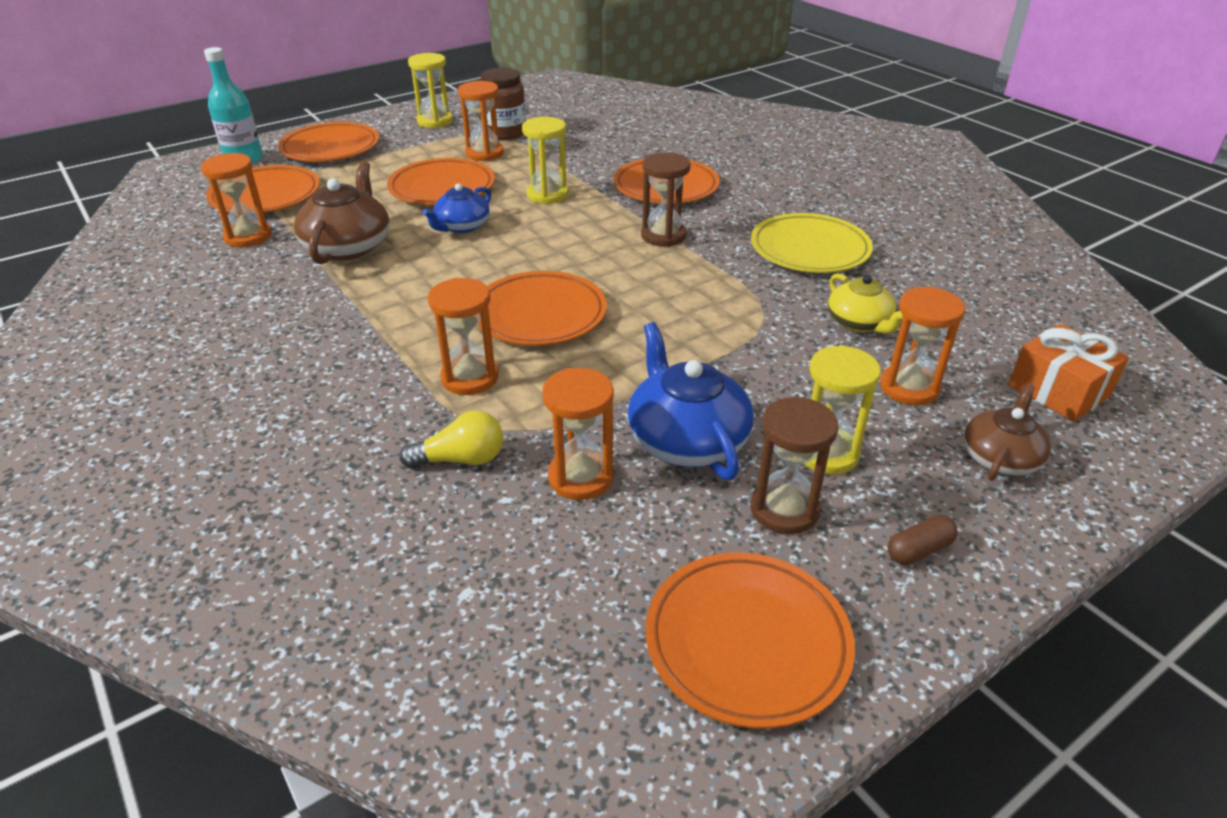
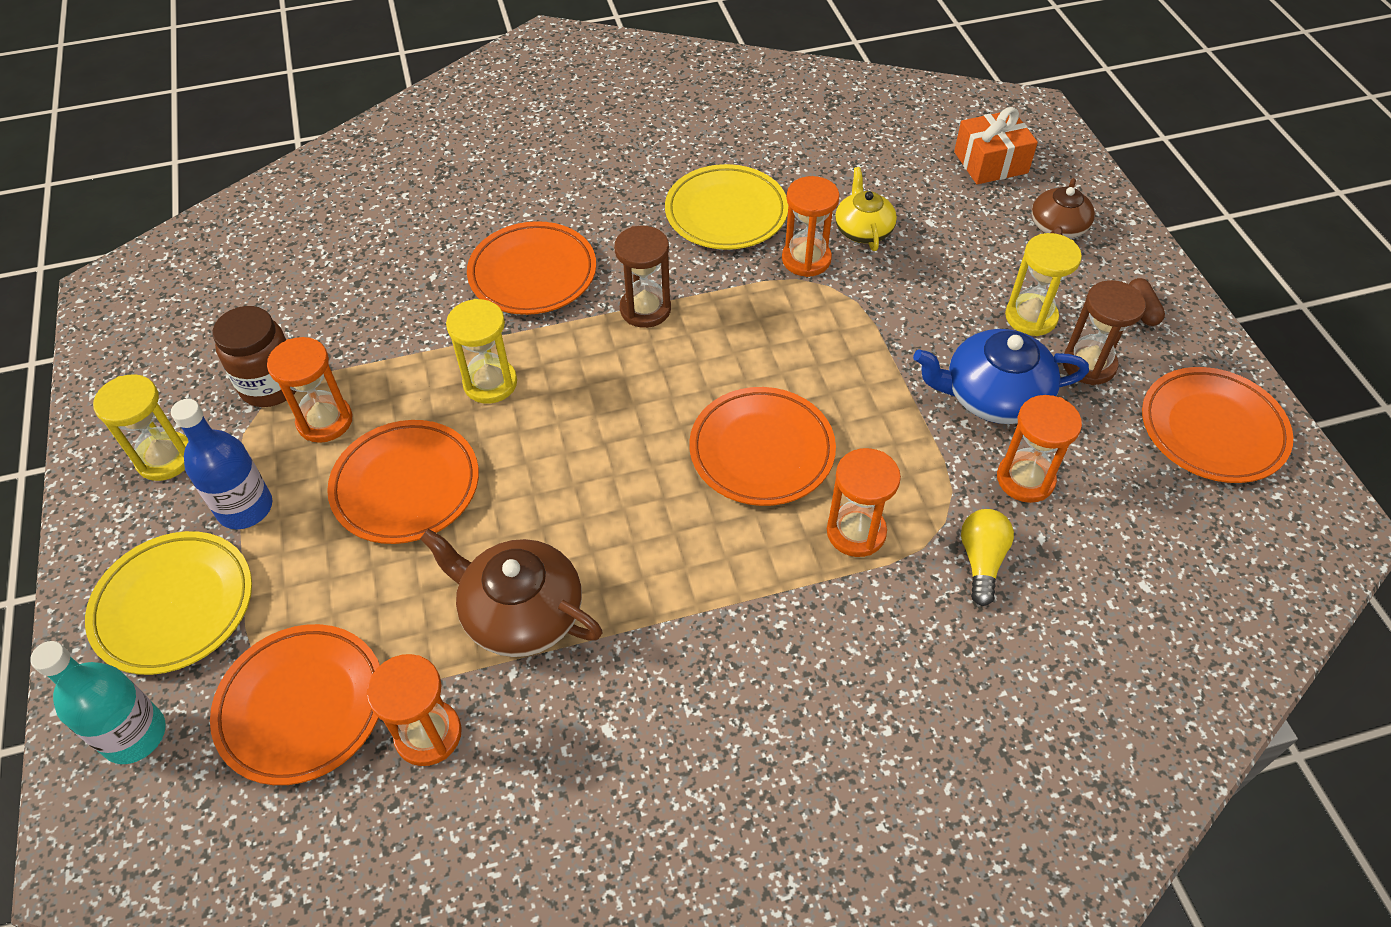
camera: 70 degrees left, 15 degrees up
orange plate [278,122,379,162] -> yellow plate [85,531,252,675]
blue teapot [422,183,491,233] -> none
yellow teapot [828,273,903,334] -> yellow teapot turned 90 degrees counterclockwise [835,167,897,251]
orange hourglass [880,286,965,405] -> orange hourglass moved to [782,176,840,277]
brown teapot [964,383,1051,481] -> brown teapot turned 120 degrees counterclockwise [1032,178,1095,239]
none -> blue bottle [171,399,272,529]

